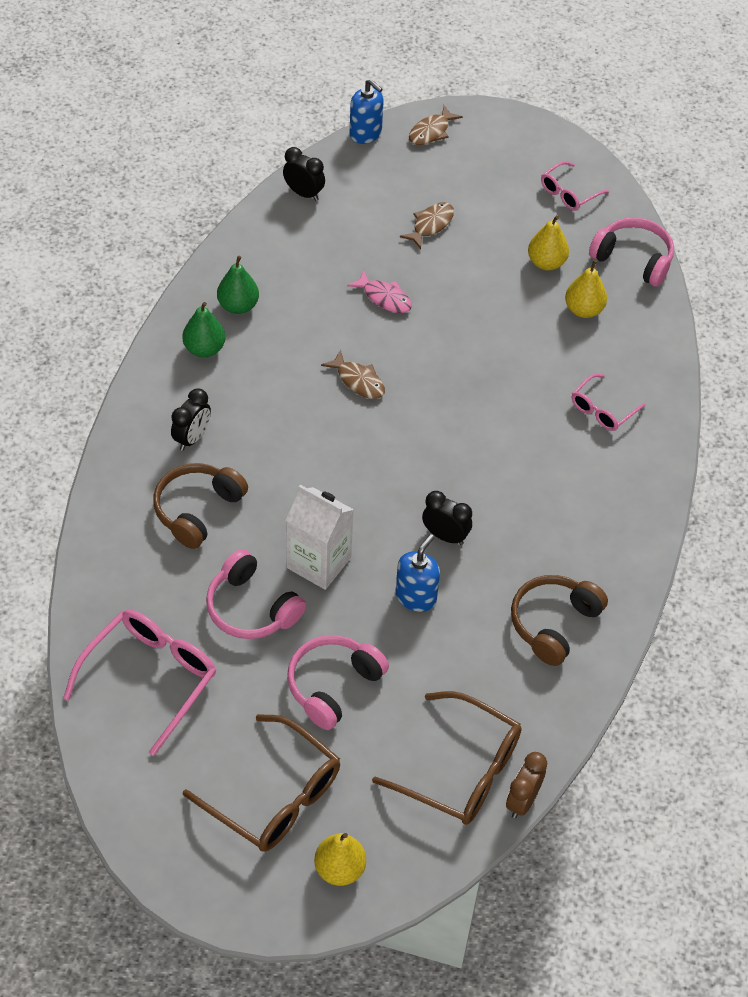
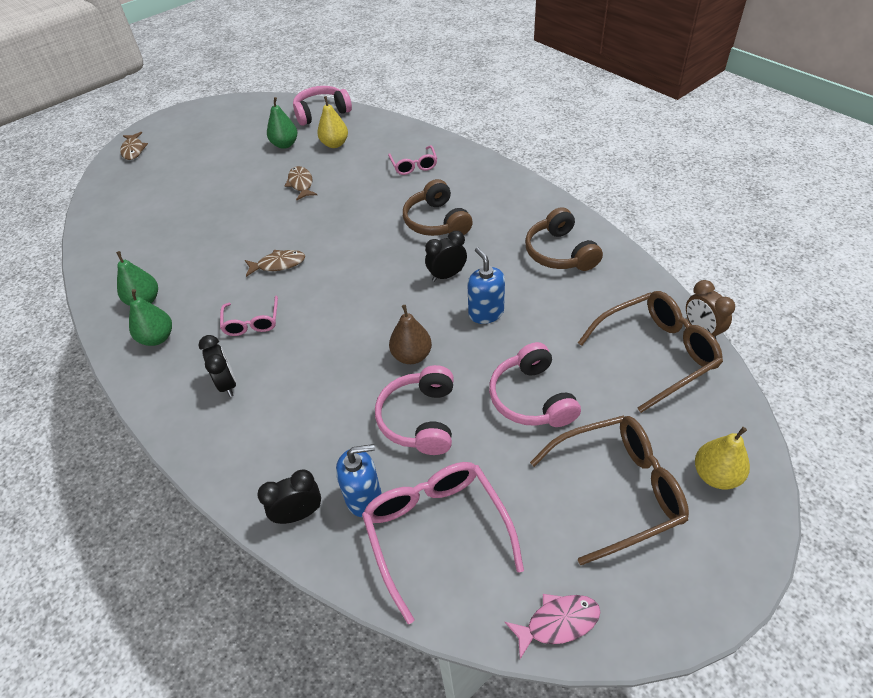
camera: 50 degrees left, 5 degrees down
brown headphones [153,463,248,549] -> brown headphones moved to [403,179,473,236]
pink headphones [206,549,306,639] -> pink headphones turned 105 degrees clockwise [375,365,454,455]
black clock [283,147,325,201] -> black clock moved to [257,469,321,524]
white carton [286,485,354,590] -> brown pear [389,305,432,364]
pink fish [347,270,412,313] -> pink fish moved to [505,594,601,659]
blue soap dispenser [349,79,384,144] -> blue soap dispenser moved to [336,444,382,517]
brown fish [400,202,454,249] -> brown fish moved to [285,166,317,200]
yellow pear [528,215,569,270] -> green pear [267,97,297,149]
pink glasses [541,161,609,211] -> pink glasses moved to [220,296,278,336]

